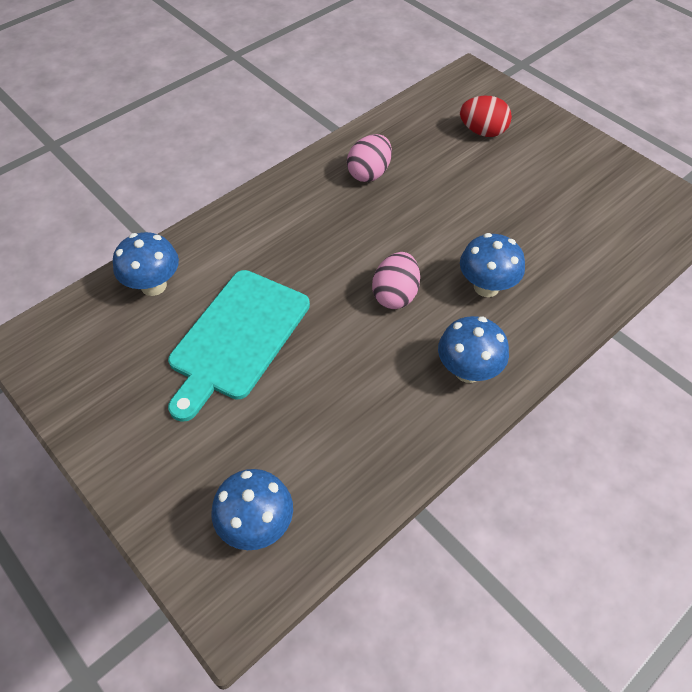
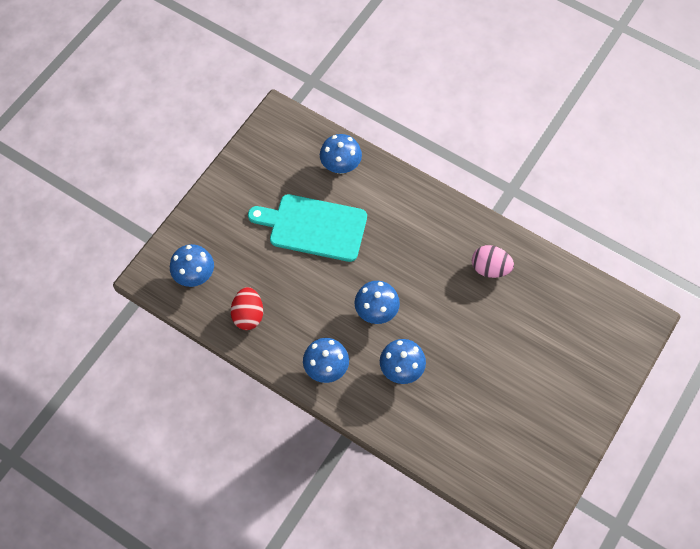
camera: 75 degrees right, 10 degrees up
pink egg [372,252,420,309] -> blue mushroom [355,281,400,324]
red egg [460,96,512,137] -> red egg moved to [231,287,263,330]

